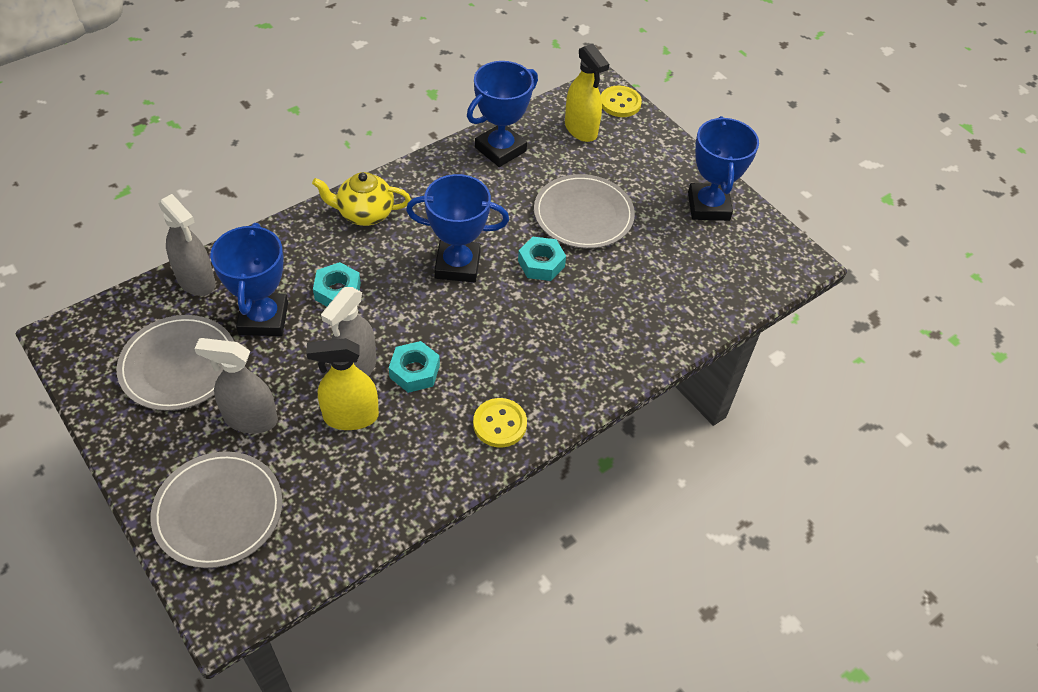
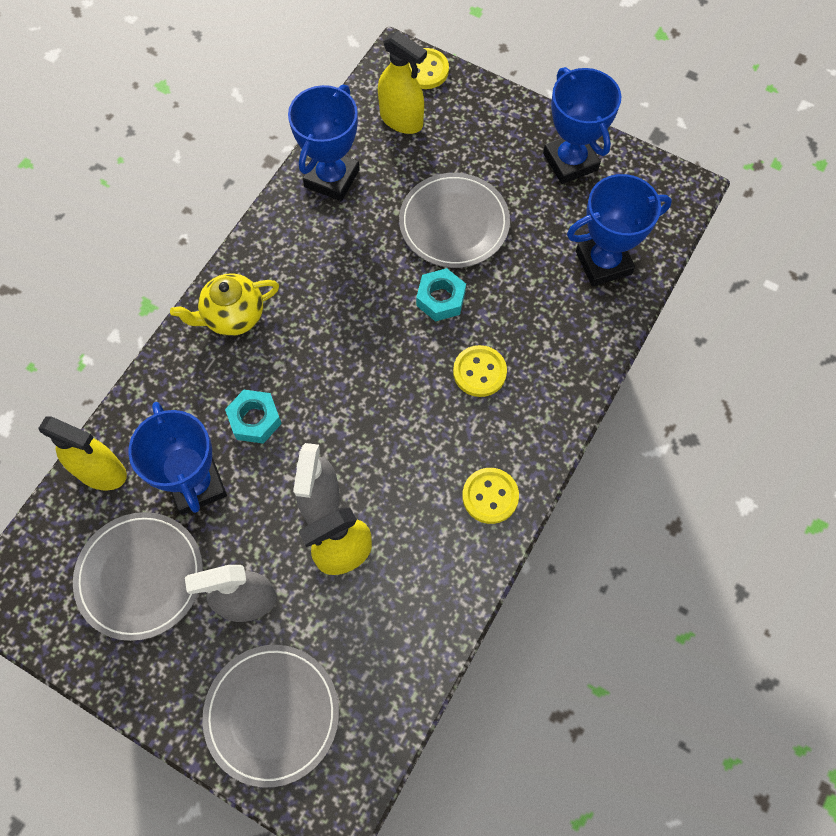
camera: 20 degrees left, 15 degrees up
grey spray bottle [158,194,216,296] -> yellow spray bottle [38,416,127,490]
turquoise nut [389,341,440,393] -> none
blue trophy [406,174,509,283] -> blue trophy moved to [567,174,672,287]
none -> yellow button [453,345,507,397]

